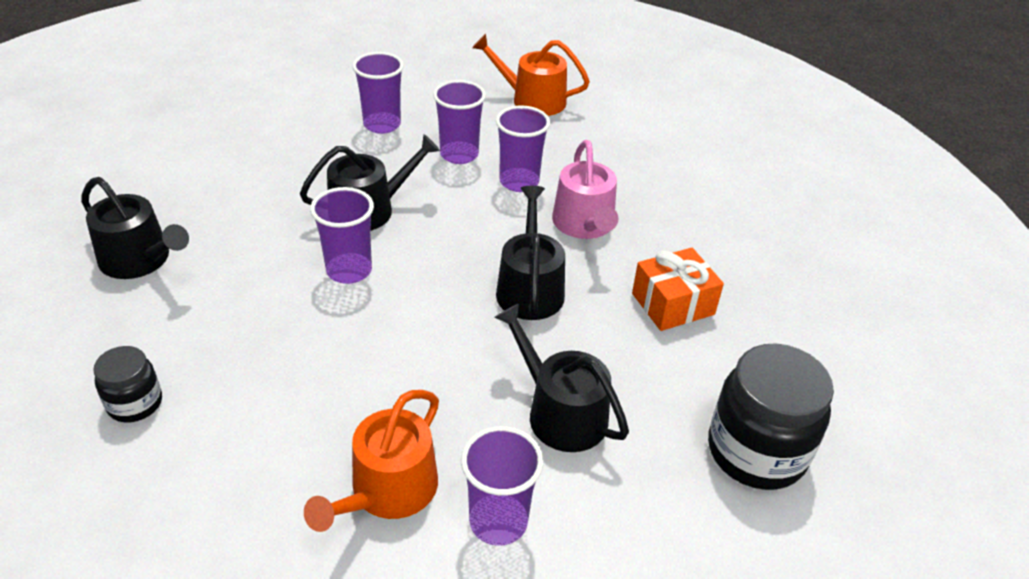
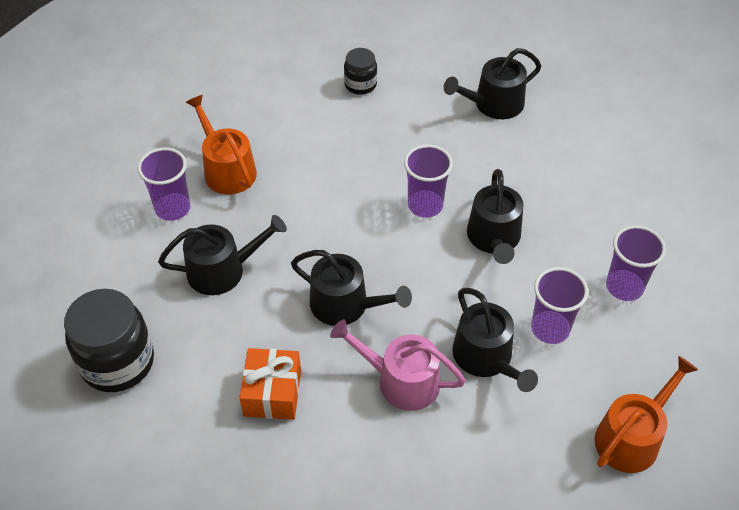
camera: 120 degrees right, 10 degrees up
purple cup [496,105,550,192] -> black watering can [452,288,538,392]

